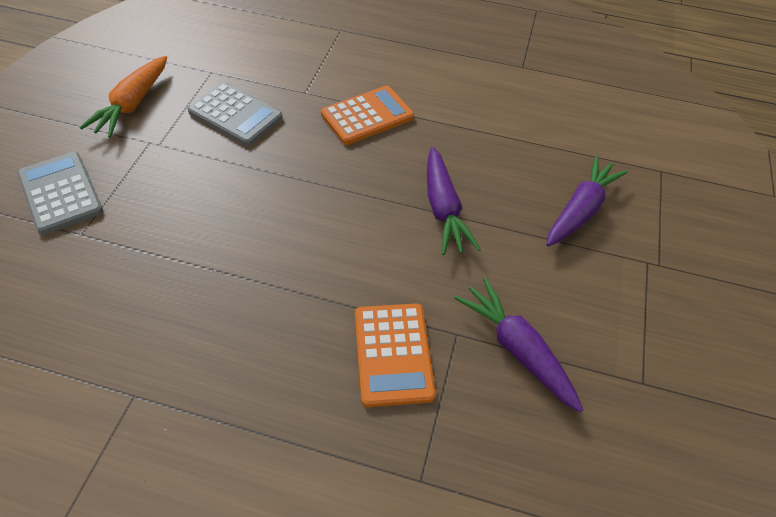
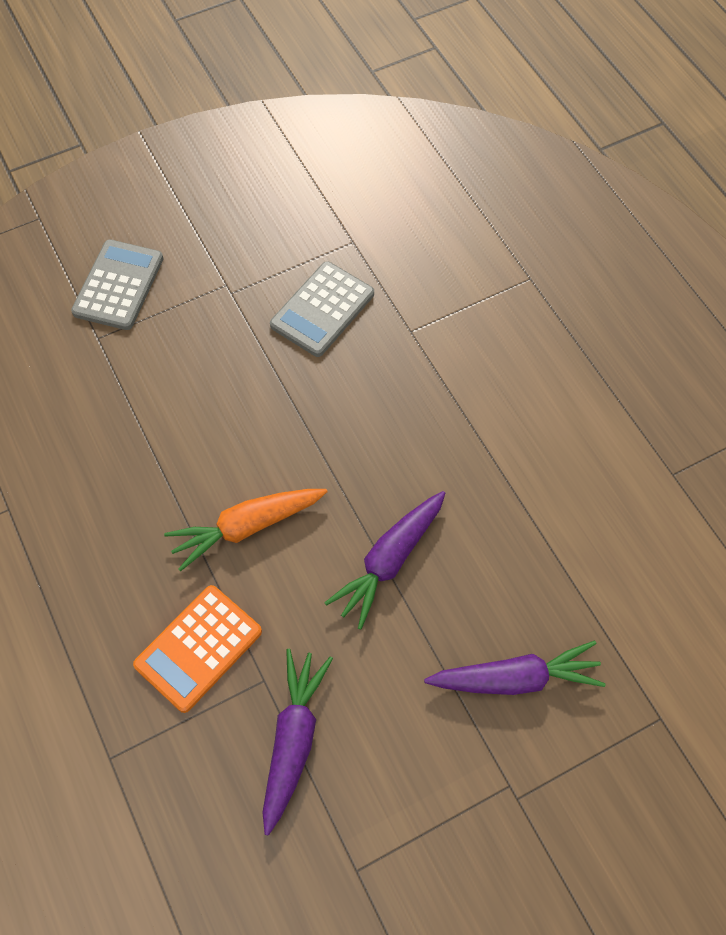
camera: 50 degrees right, 10 degrees up
orange carrot [80,56,167,138] -> orange carrot moved to [164,489,328,572]
grey calculator [188,82,283,146] -> grey calculator turned 45 degrees clockwise [270,261,374,357]
orange calculator [321,86,414,145] -> none

